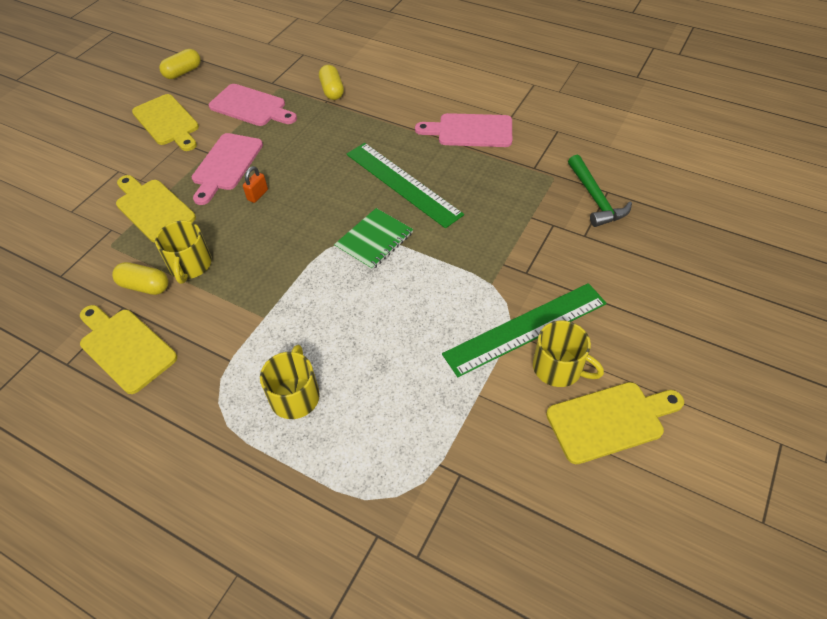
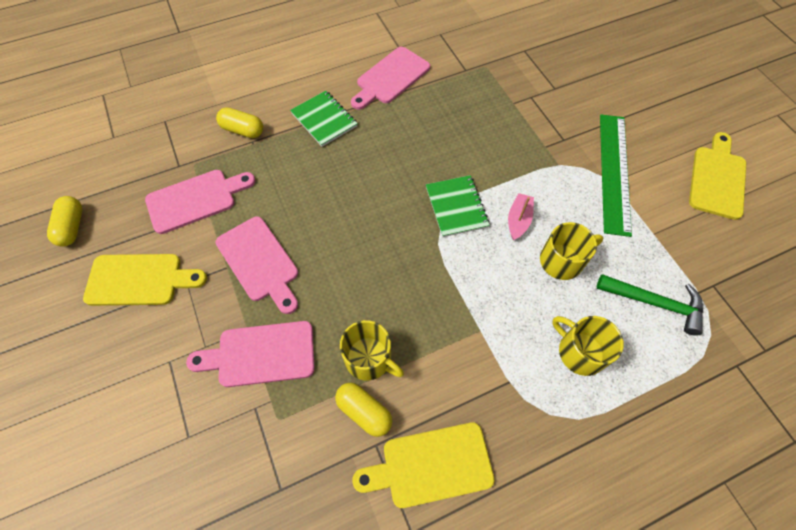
camera: 55 degrees left, 10 degrees up
yellow capsule [112,262,168,295] -> yellow capsule turned 75 degrees clockwise [335,383,392,437]
yellow cutting board [116,175,196,243] -> pink cutting board [186,321,315,387]
orange padlock [243,166,268,203] -> none
green ruler [346,143,464,228] -> none
yellow mug [533,321,604,387] -> yellow mug moved to [540,222,603,280]
green hammer [568,155,632,227] -> green hammer moved to [597,274,703,336]
none -> green notebook [290,91,358,147]
none -> pink boat [508,193,534,240]

